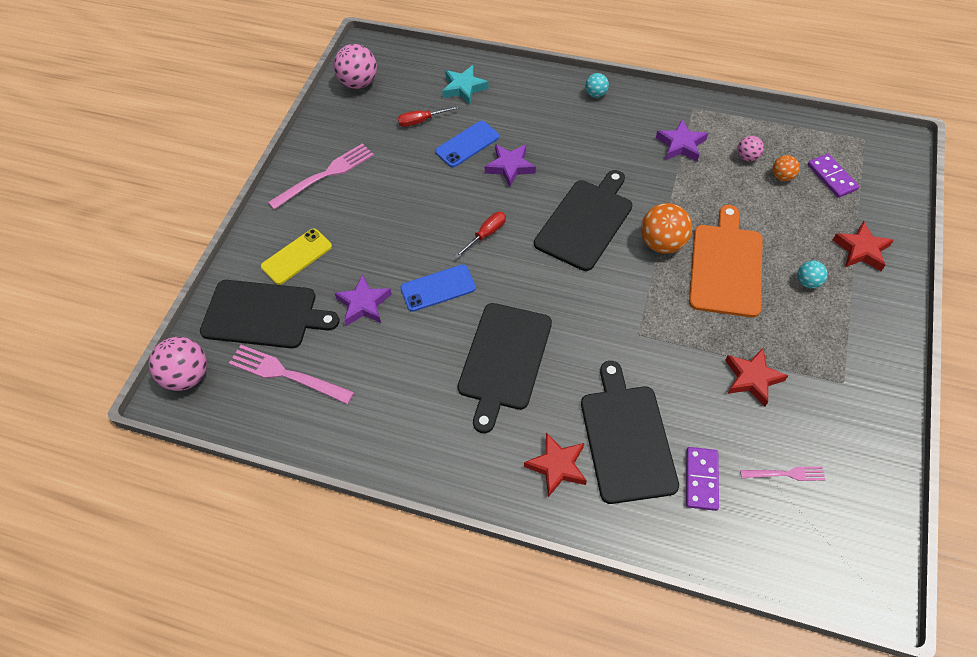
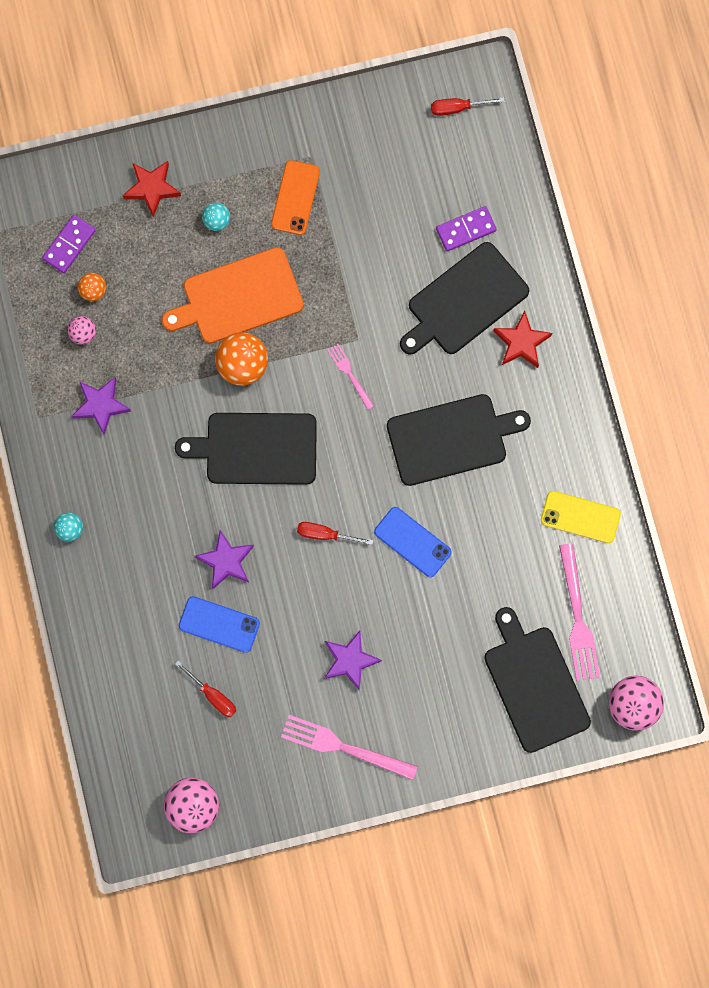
camera: 125 degrees left, 20 degrees up
yellow phone [261,228,332,285] -> yellow phone moved to [541,491,621,543]
purple star [334,274,392,326] -> purple star moved to [324,631,382,691]
turquoise star [442,65,489,105] -> none
red star [725,348,788,407] -> none
pink fork [740,466,825,481] -> pink fork moved to [328,344,374,410]
none -> orange phone [271,160,320,235]
none -> red screwdriver [431,97,505,116]

